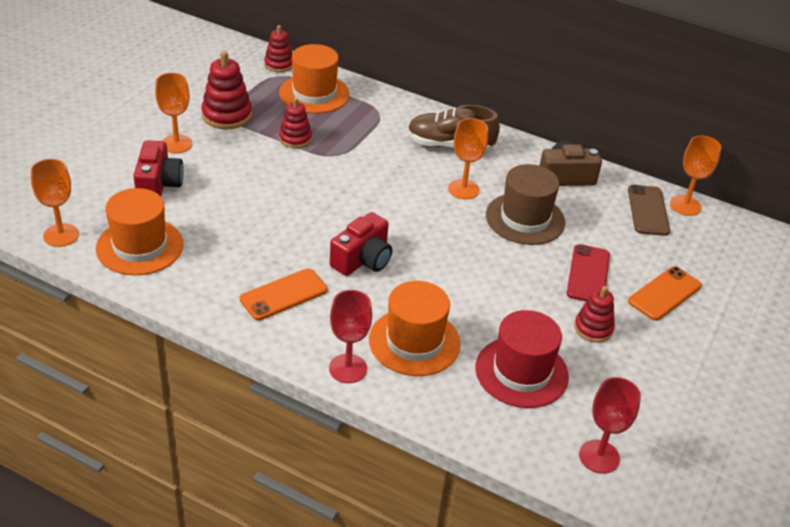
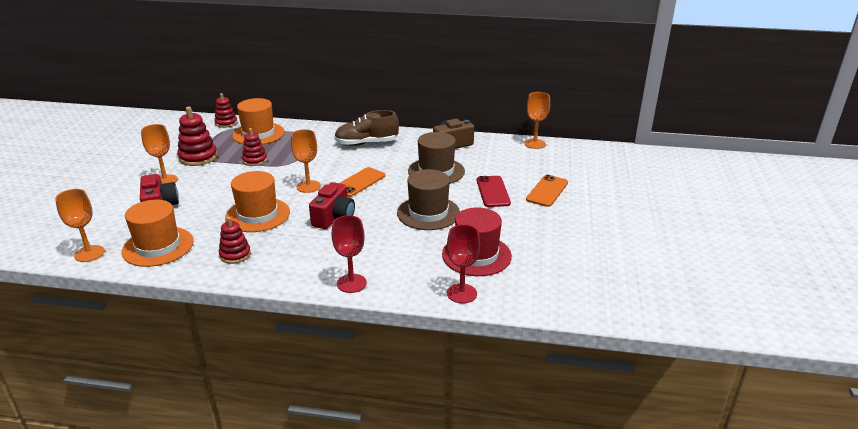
camera: 15 degrees left, 10 degrees down
orange phone [240,268,328,320] -> orange phone moved to [340,167,385,197]
orange hat [369,281,461,376] -> orange hat moved to [225,171,290,232]
orange goblet [448,118,488,199] -> orange goblet moved to [291,129,321,193]
red stacking toy [574,286,615,343] -> red stacking toy moved to [219,217,251,264]
red goblet [579,377,641,474] -> red goblet moved to [447,224,480,304]
brown phone [628,185,670,236] -> none
none -> brown hat [397,169,460,230]

